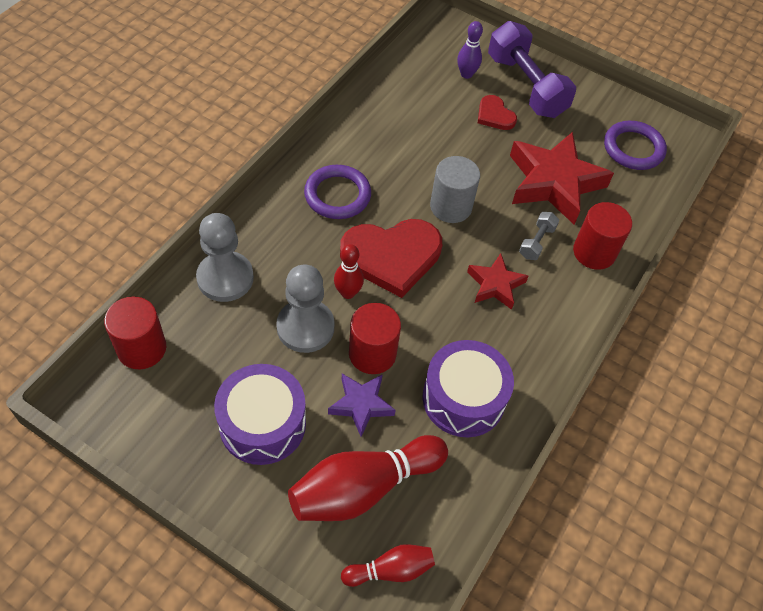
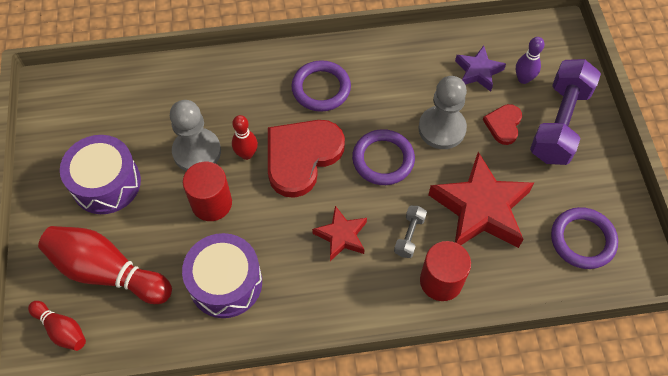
camera: 55 degrees right, 5 degrees up
red cylinder [104,296,166,369] -> none
grey pawn [196,213,254,302] -> grey pawn moved to [418,76,467,149]
purple star [328,374,396,437] -> purple star moved to [455,46,506,92]
red heart [340,219,442,298] -> red heart turned 90 degrees clockwise [268,120,345,198]
grey cylinder [430,156,480,223] -> purple ring [352,129,415,185]
grey dumbbell [519,212,559,260] -> grey dumbbell turned 60 degrees counterclockwise [394,206,427,258]

